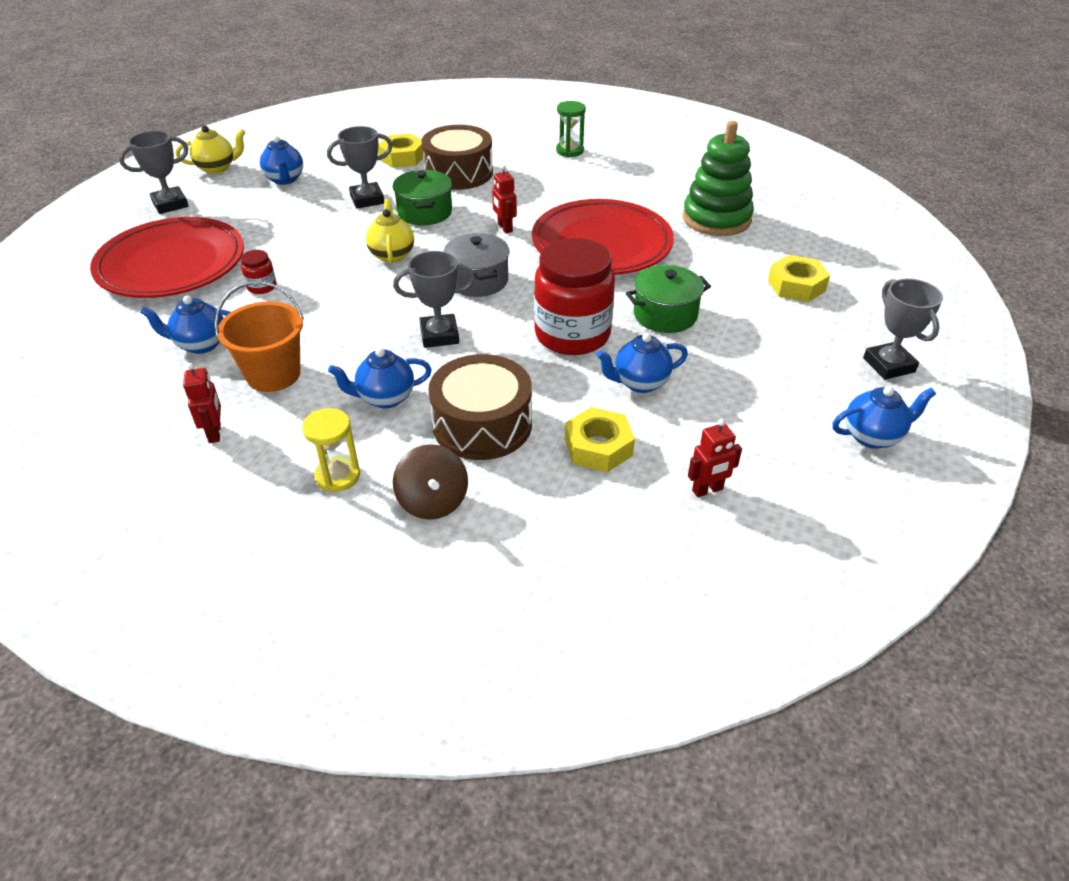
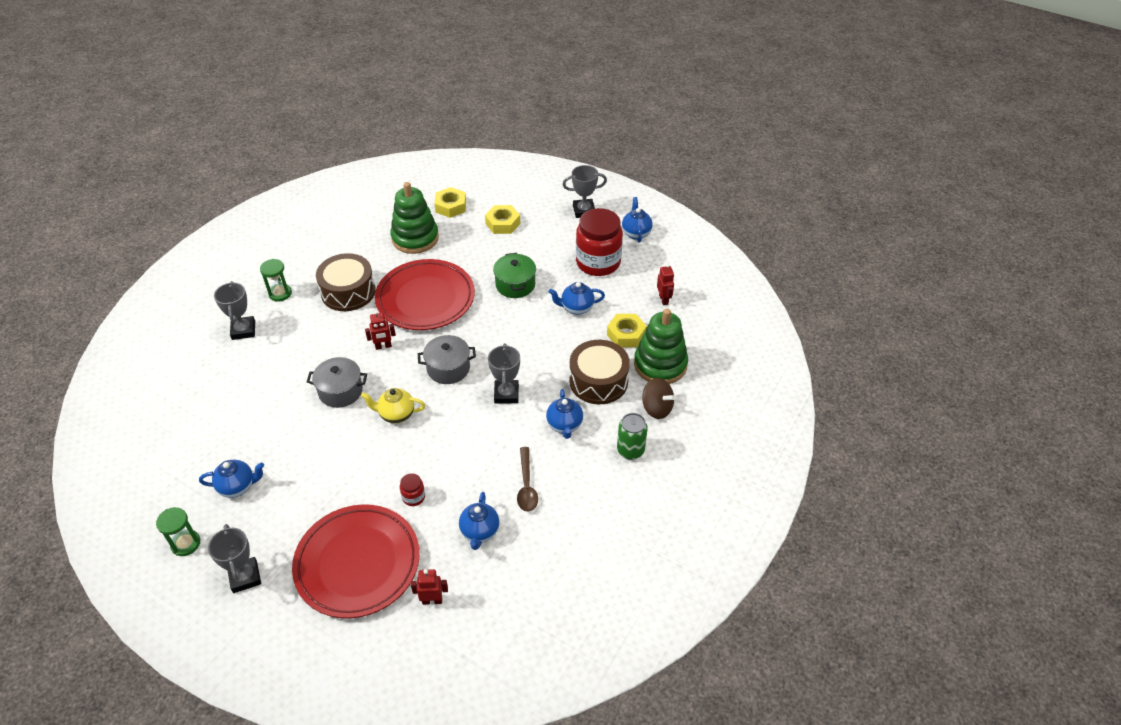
camera: 80 degrees left, 5 degrees up
yellow teapot [176,126,245,174] -> green hourglass [156,507,200,556]
red robot [183,363,221,443] -> red robot moved to [411,569,448,605]
orange bucket [215,281,304,392] -> brown spoon [517,447,538,512]
yellow hourglass [302,408,360,492] -> green can [617,413,648,460]
grey trophy [327,126,392,209] -> grey trophy moved to [214,281,255,340]
yellow nut [378,133,423,168] -> yellow nut moved to [435,187,466,218]
green pot [393,170,452,225] -> grey pot [307,357,367,408]
brown spinning top [393,444,468,519] -> brown spinning top turned 45 degrees clockwise [642,378,675,419]
brown drum [422,125,493,190] -> brown drum moved to [316,253,376,311]
red jar [534,238,615,355] -> red jar moved to [576,208,623,276]
blue teapot [596,333,688,393] -> blue teapot turned 90 degrees clockwise [549,282,605,315]
none -> green stacking toy [634,309,688,384]

